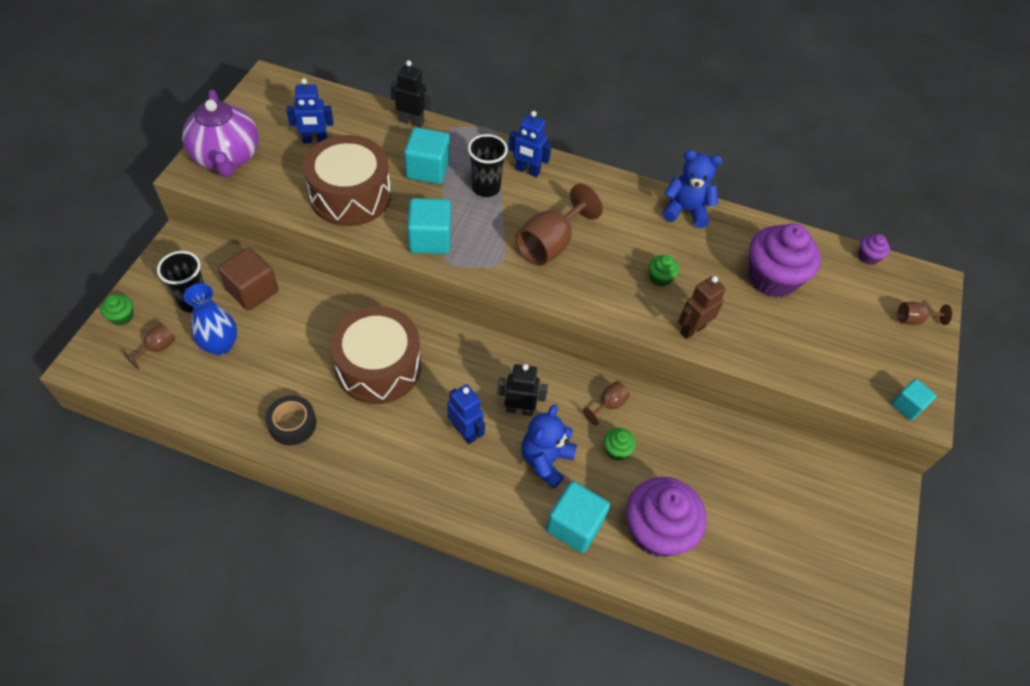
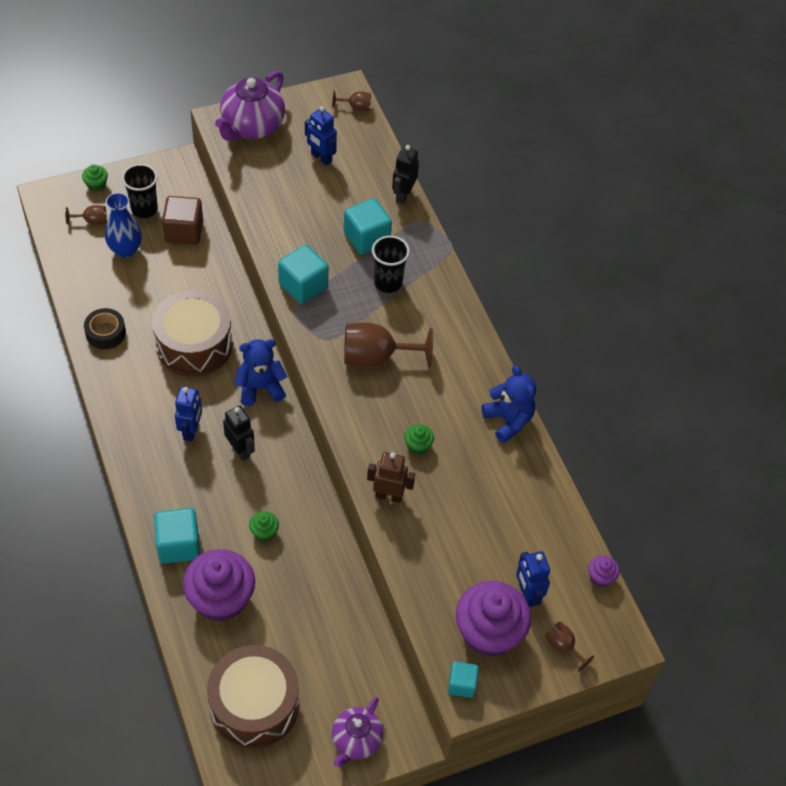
camera: 50 degrees right, 0 degrees up
brown drum [303,135,391,226] -> brown drum moved to [207,645,299,749]
black robot [390,60,432,127] -> black robot turned 135 degrees counterclockwise [392,145,419,204]
blue robot [508,111,552,177] -> blue robot moved to [516,551,550,607]
blue teddy bear [521,405,577,489] -> blue teddy bear moved to [235,339,287,406]
brown goblet [583,381,630,425] -> brown goblet moved to [332,90,371,111]
purple cupcake [748,223,821,298] -> purple cupcake moved to [456,581,531,657]
none -> purple teapot [332,697,383,767]

